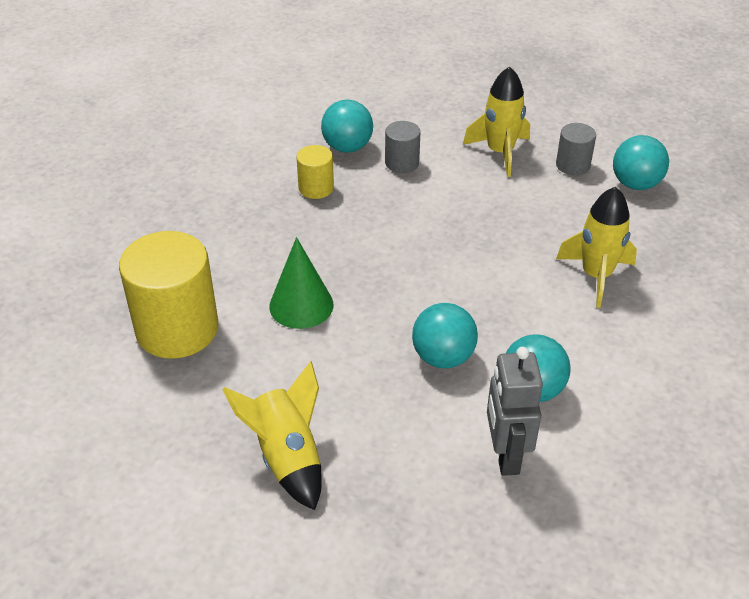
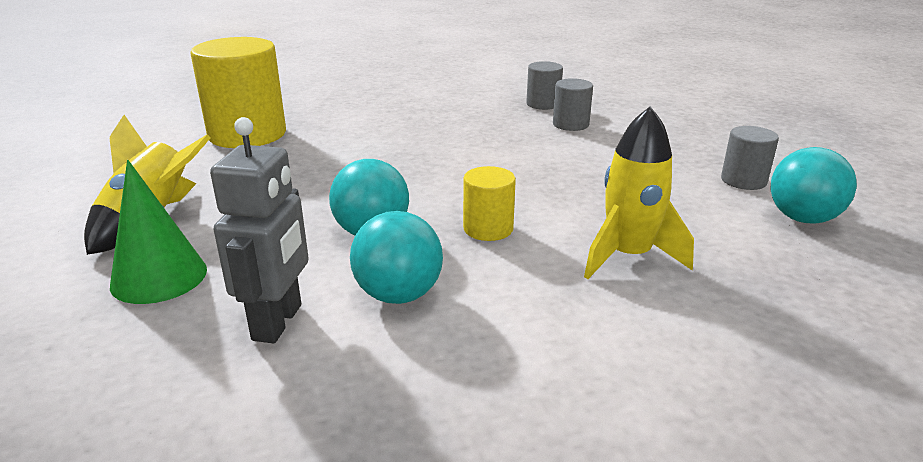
camera: 45 degrees right, 15 degrees down
green cone [269,237,334,329] -> green cone moved to [110,160,207,304]
yellow cylinder [296,145,334,199] -> yellow cylinder moved to [463,166,516,241]
turquoise ball [321,100,373,153] -> grey cylinder [526,61,563,110]
yellow rocket [463,66,530,177] -> none
grey robot [487,347,543,476] -> grey robot turned 150 degrees clockwise [210,117,309,343]

